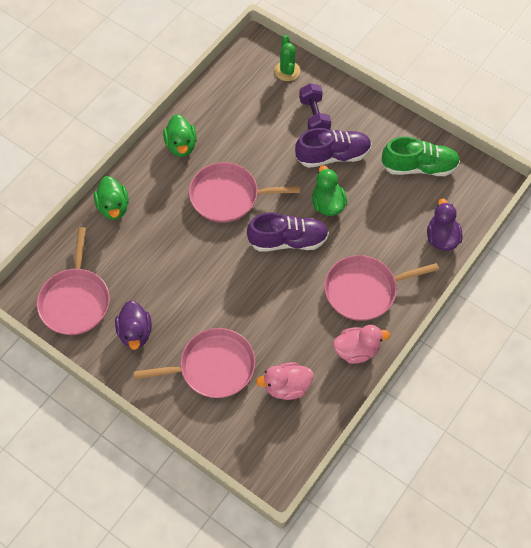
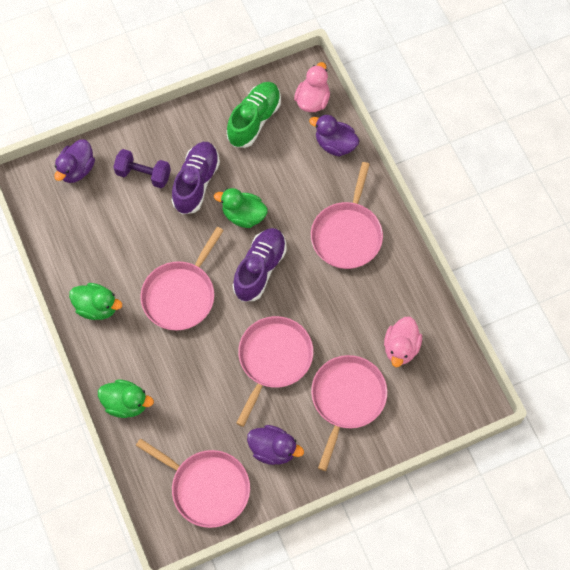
camera: 60 degrees left, 5 degrees up
green cactus [275,35,300,81] -> purple duck [54,139,95,183]
pink duck [333,325,390,364] -> pink duck moved to [294,62,330,112]
none -> pink pan [236,316,313,427]

